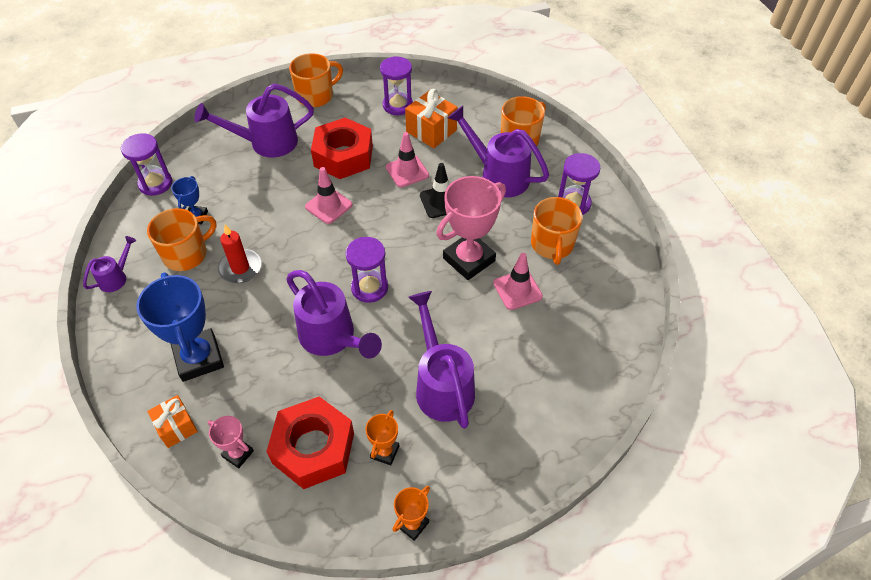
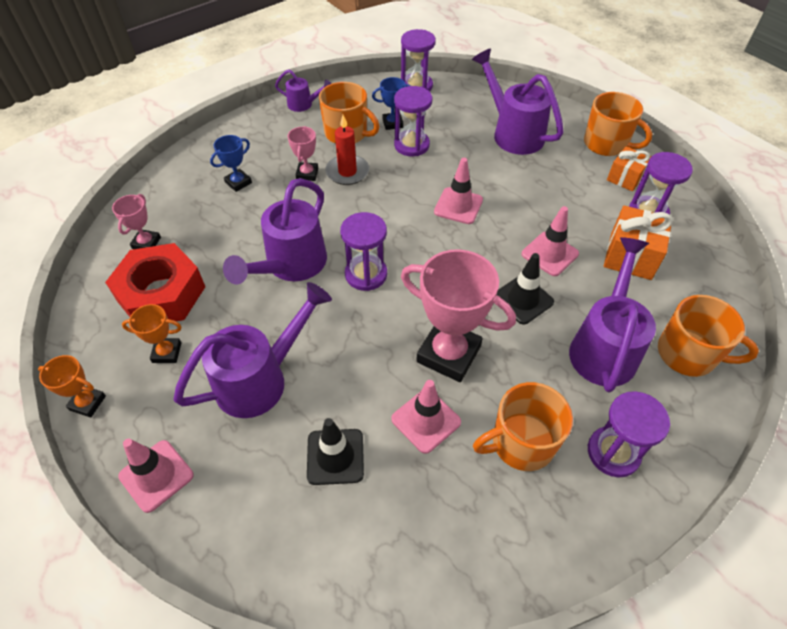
camera: 70 degrees right, 0 degrees up
blue trophy [136,273,224,382] -> blue trophy [210,135,252,192], size x0.50
orange gift [147,395,198,448] -> orange gift moved to [607,146,651,191]
red nut [311,118,373,179] -> none
none -> pink traffic cone [118,439,193,513]
none -> pink trophy [288,126,318,181]
none -> black traffic cone [307,418,364,485]
none -> purple hourglass [394,86,432,156]

